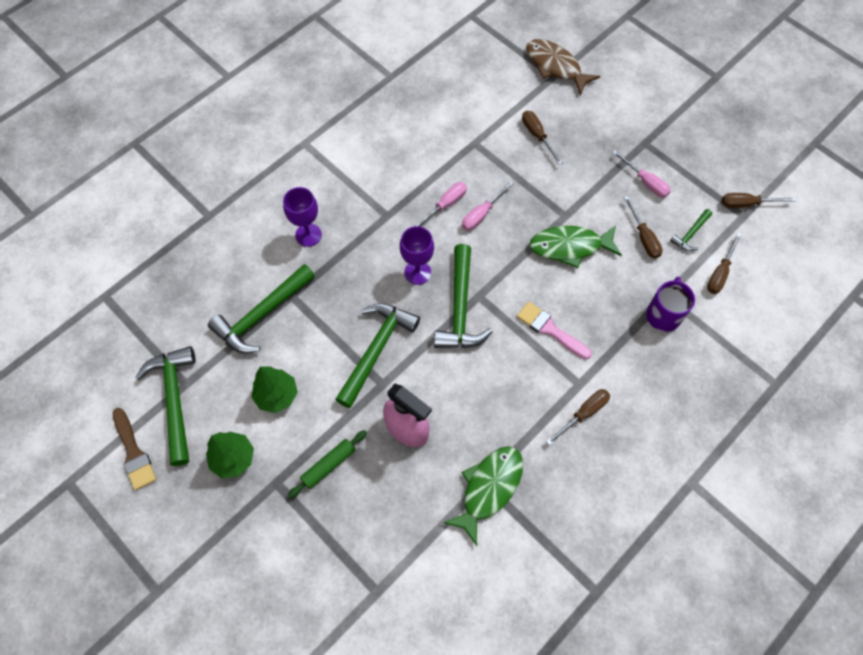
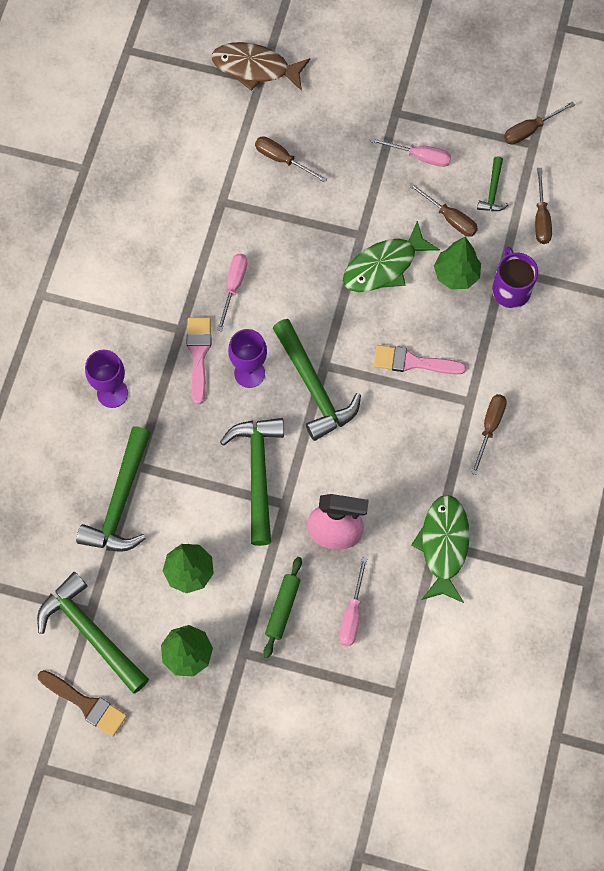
camera: 30 degrees left, 5 degrees up
pink screwdriver [462,181,514,231] -> pink screwdriver moved to [339,557,368,646]
none -> pink brush [187,317,211,404]
none -> green tree [434,237,481,290]

